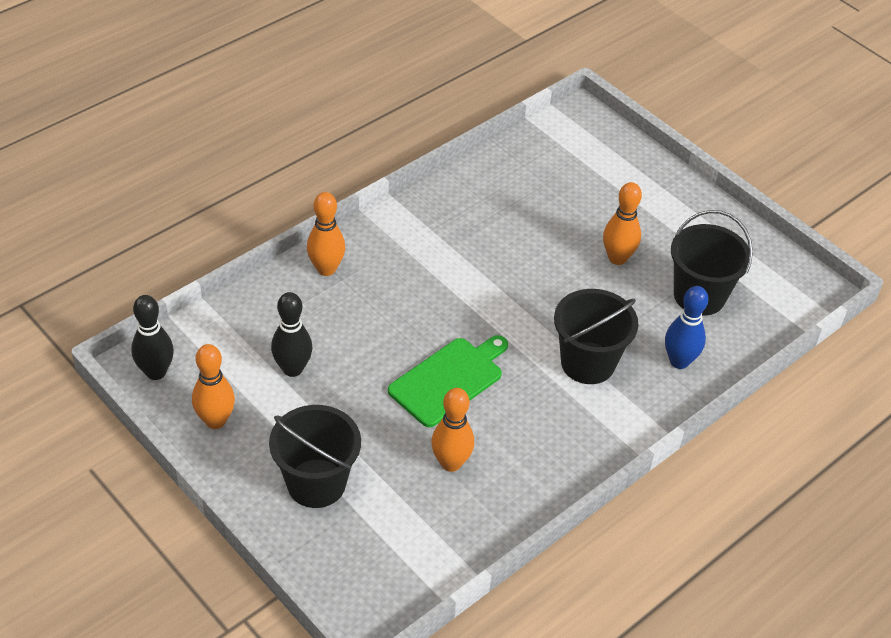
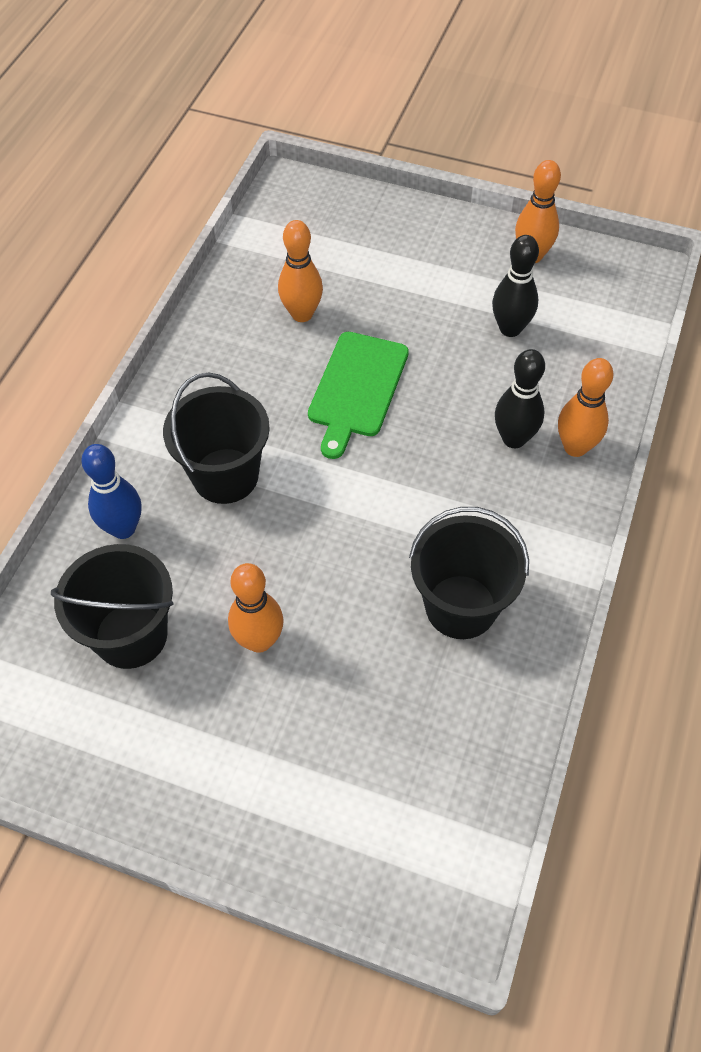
camera: 155 degrees right, 10 degrees up
black bowling pin [131,295,174,380] -> black bowling pin moved to [495,349,545,448]
black bucket [269,405,361,508] -> black bucket moved to [409,507,529,639]

